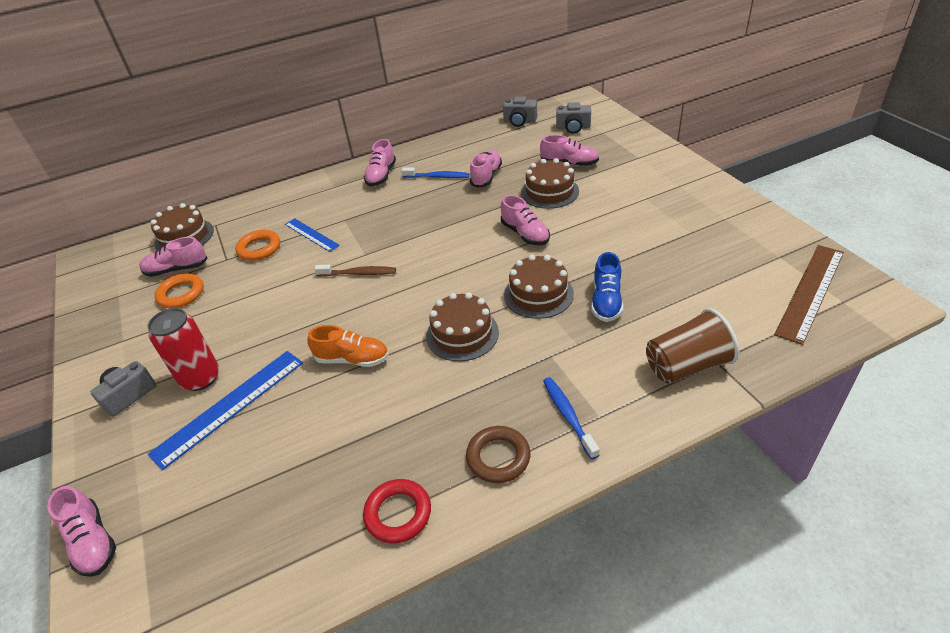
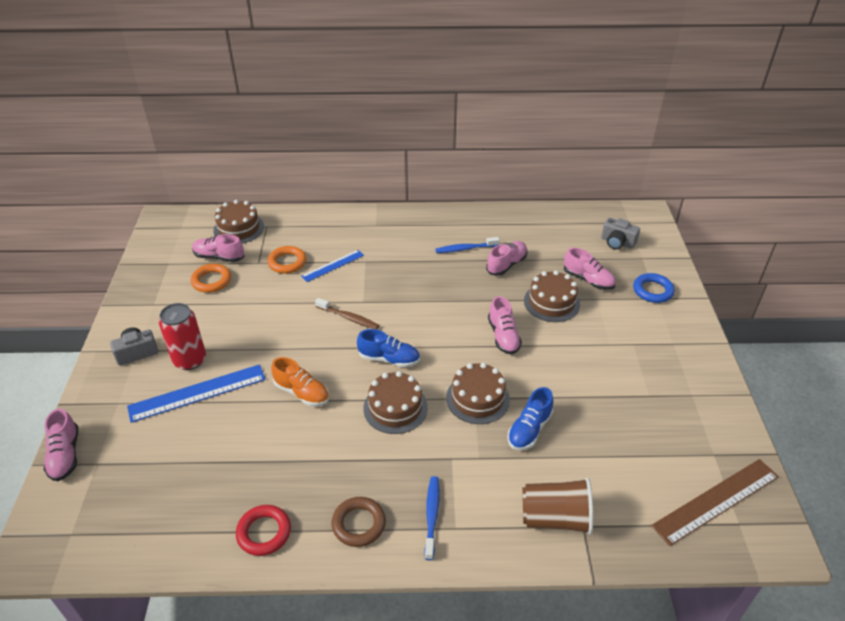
camera: 20 degrees right, 0 degrees up
blue ruler [285,218,340,252] -> blue ruler turned 75 degrees clockwise [301,250,364,282]
pink shoe [364,139,396,186] -> none
blue toothbrush [401,168,470,178] -> blue toothbrush turned 135 degrees clockwise [435,237,500,253]
grey camera [503,96,537,127] -> none
none -> blue shoe [357,329,420,368]
none -> blue ring [633,273,675,303]

